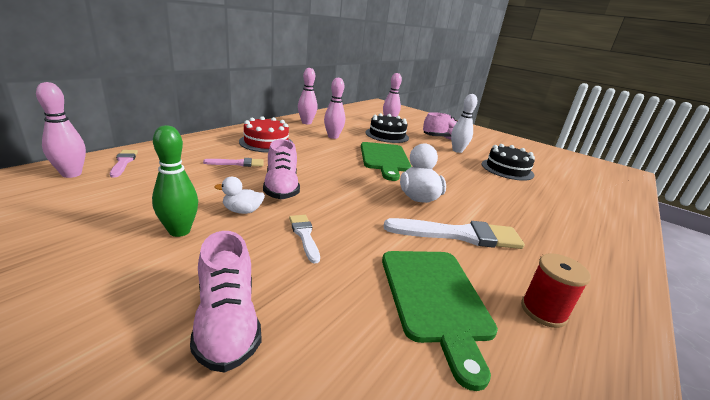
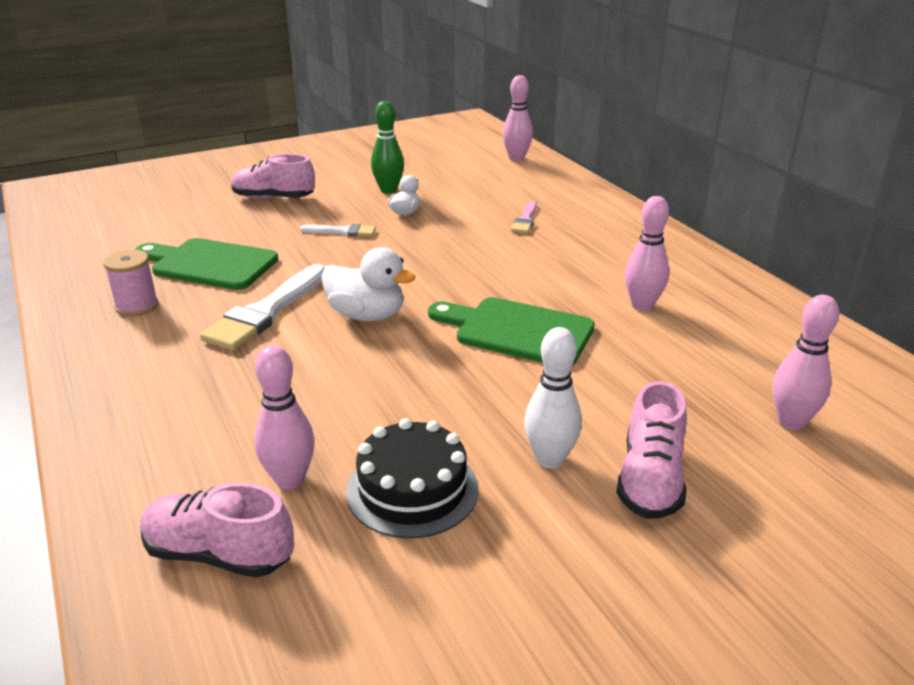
camera: 120 degrees right, 5 degrees up
pink brush [110,150,138,177] -> none
red cake [239,116,292,152] -> none
pink shoe [263,139,300,199] -> pink shoe moved to [140,483,294,578]
pink bowling pin [298,68,317,124] -> pink bowling pin moved to [254,345,315,490]
black cake [365,113,409,143] -> none
red spool [521,253,591,328] -> pink spool [103,249,158,317]

